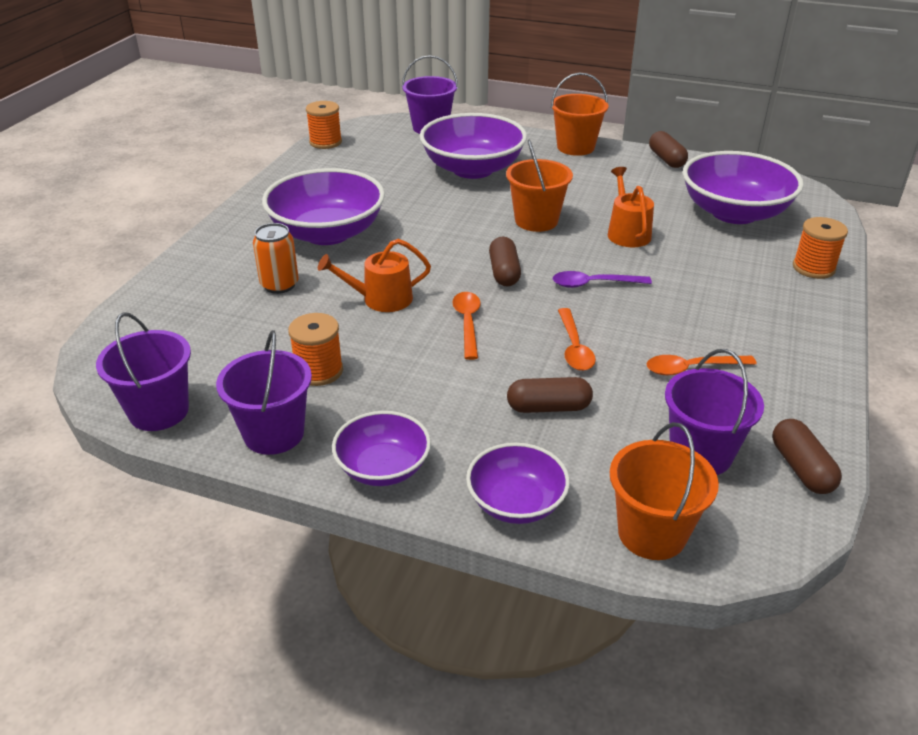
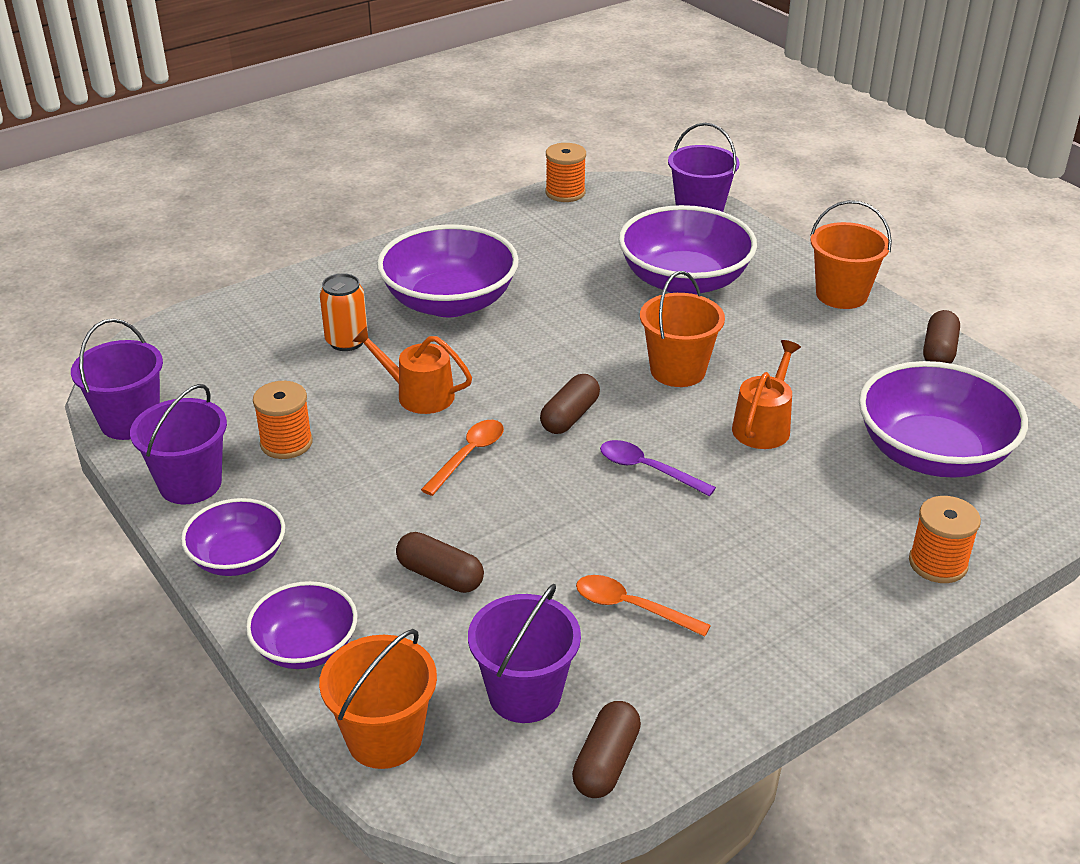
camera: 35 degrees right, 0 degrees up
orange spoon [558,308,596,371] -> none

